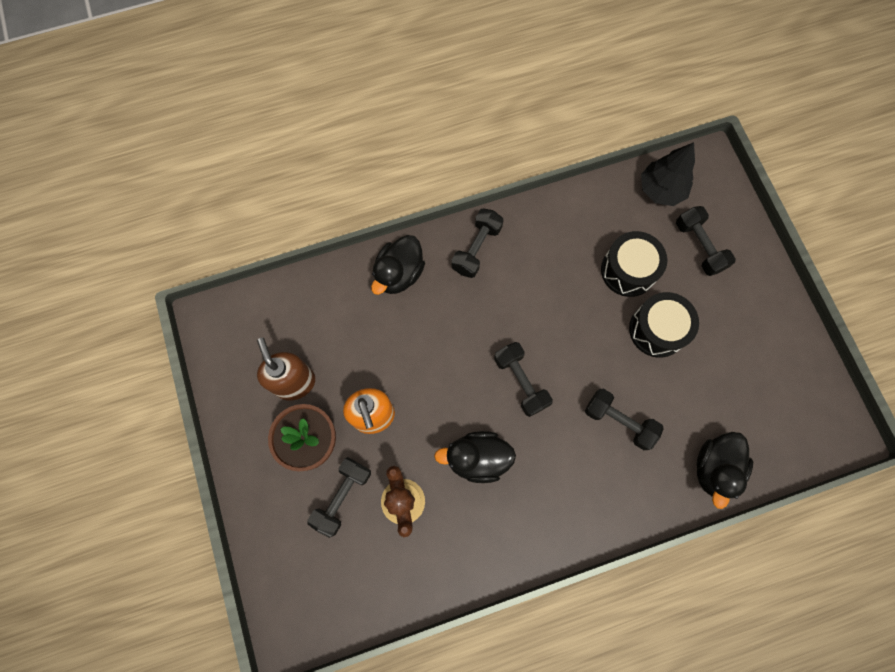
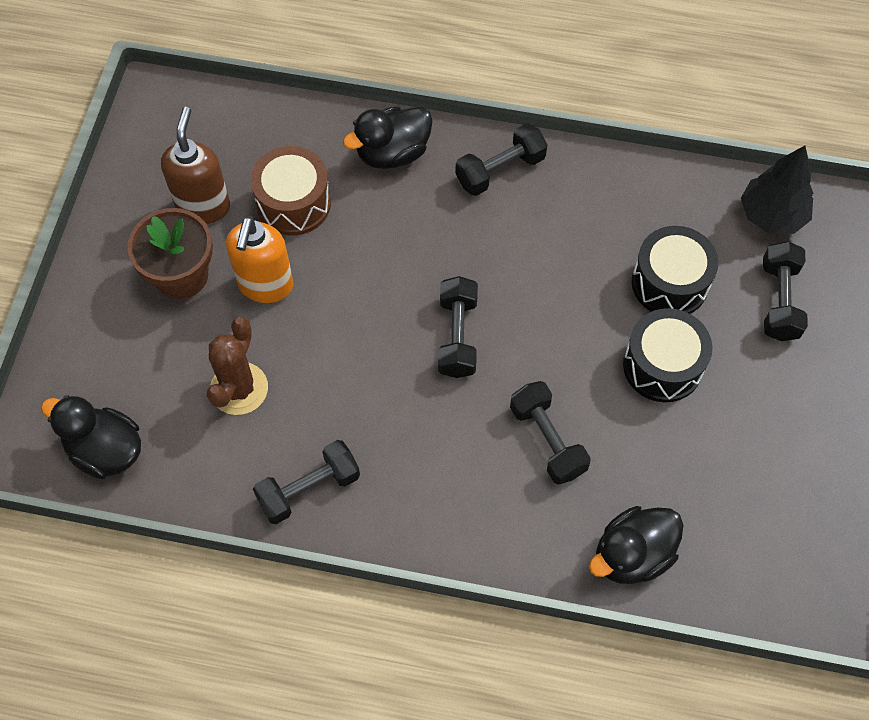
camera: 30 degrees right, 10 degrees down
black dumbbell [307,457,371,538] -> black dumbbell moved to [253,440,360,524]
black duck [434,431,516,483] -> black duck moved to [41,395,141,479]
none -> brown drum [251,146,331,236]

